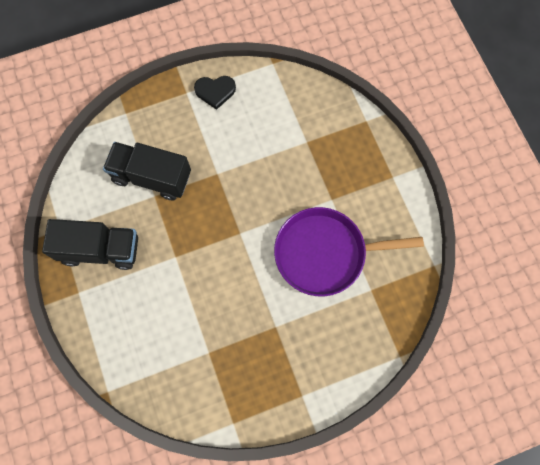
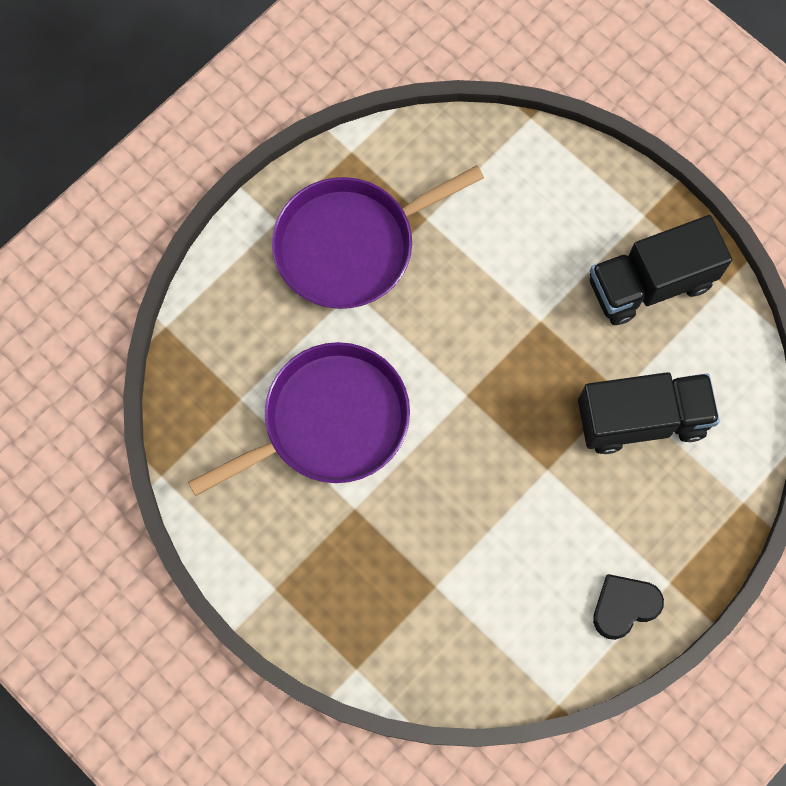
camera: 155 degrees right, 0 degrees up
none -> purple pan [272,165,484,309]

